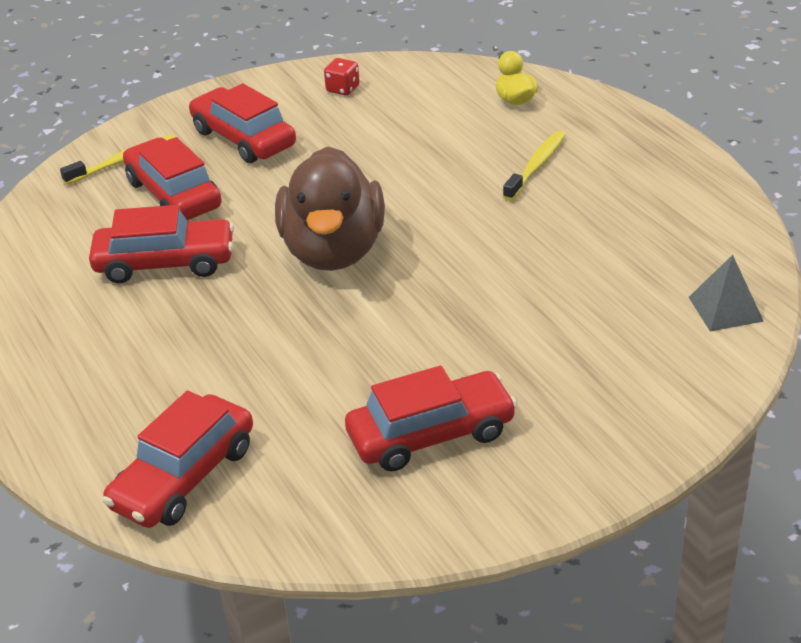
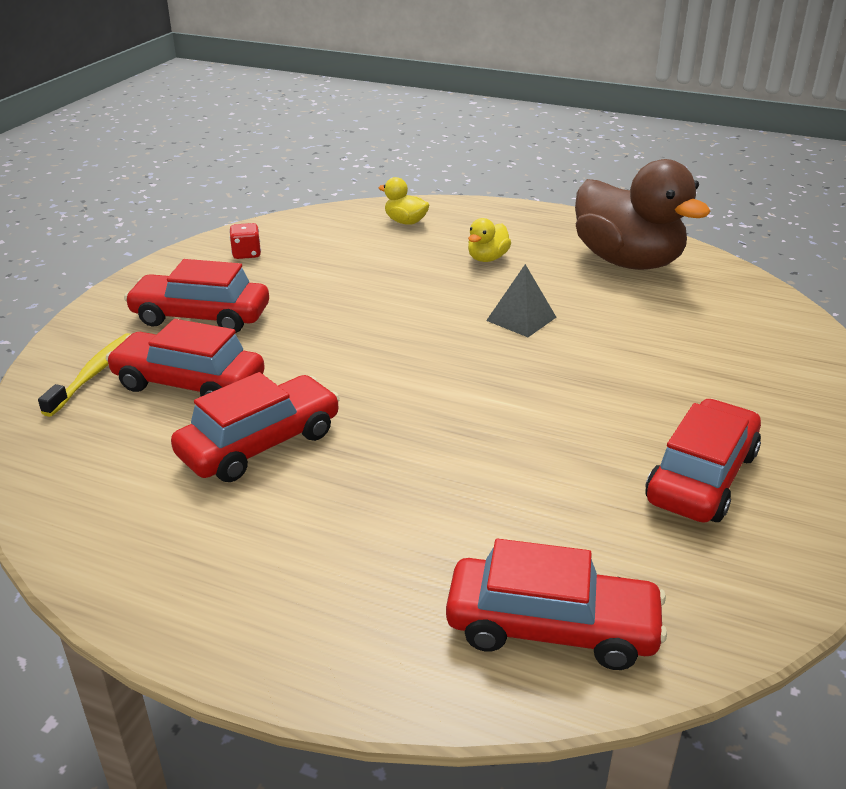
camera: 40 degrees left, 5 degrees down
red car [102,391,253,528] -> red car turned 75 degrees counterclockwise [446,539,667,670]
brown duck [275,147,385,271] -> brown duck moved to [575,159,711,270]
yellow toothbrush [503,130,566,201] -> yellow duck [468,218,511,262]
grey pyramid [689,255,763,331] -> grey pyramid moved to [486,264,556,337]

